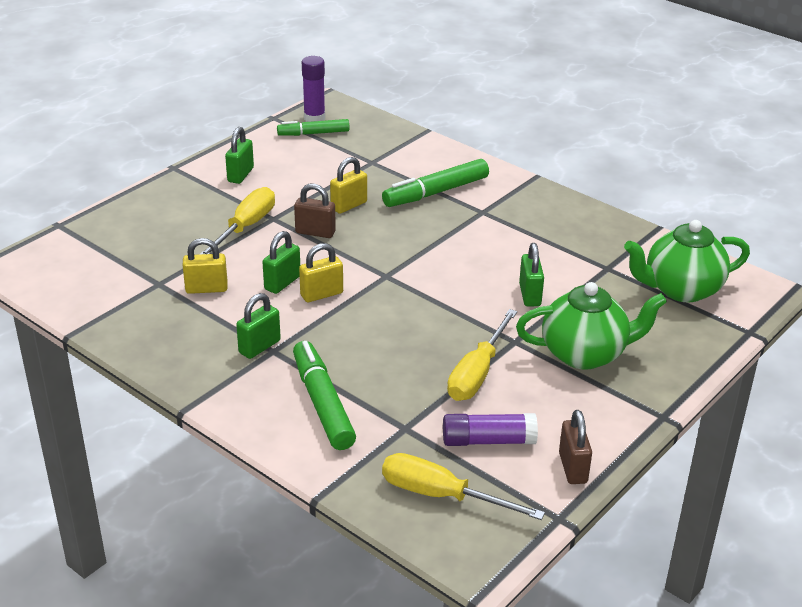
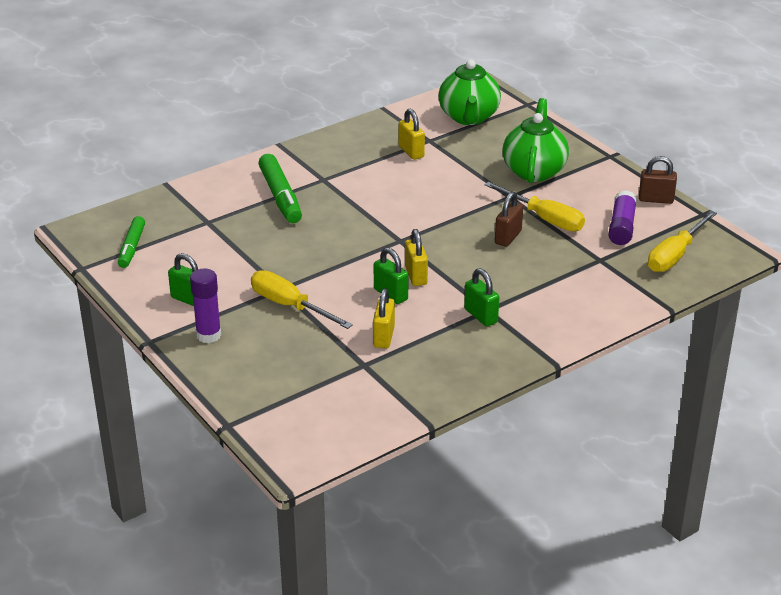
camera: 75 degrees left, 0 degrees up
green marker [293,341,356,450] -> none
brown padlock [294,184,336,238] -> brown padlock moved to [495,192,523,247]
purple glue stick [302,56,325,122] -> purple glue stick moved to [190,268,221,343]
yellow padlock [330,157,367,214] -> yellow padlock moved to [399,108,425,160]
green padlock [519,243,544,306] -> none

